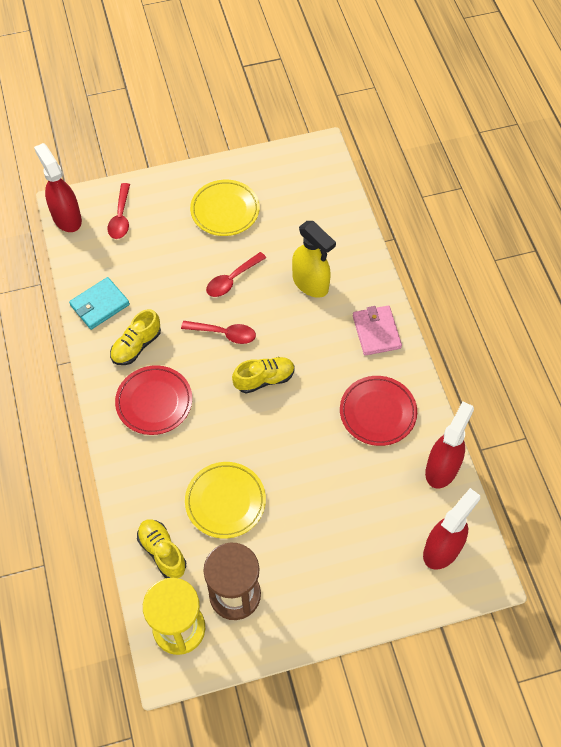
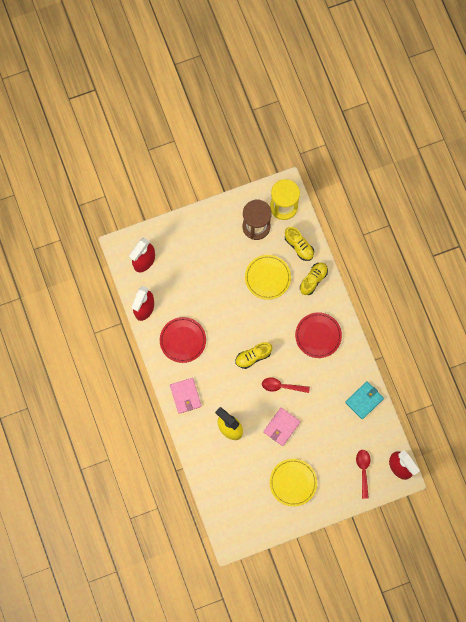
camera: 175 degrees right, 15 degrees up
yellow shoe [110,309,161,365] -> yellow shoe moved to [300,263,328,295]
red spoon [206,252,266,297] -> pink wallet [263,408,301,446]

